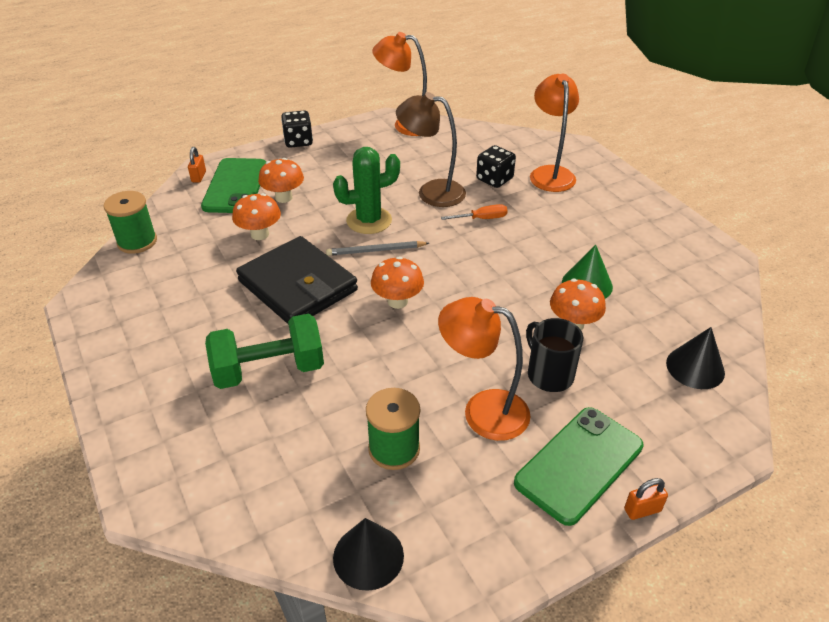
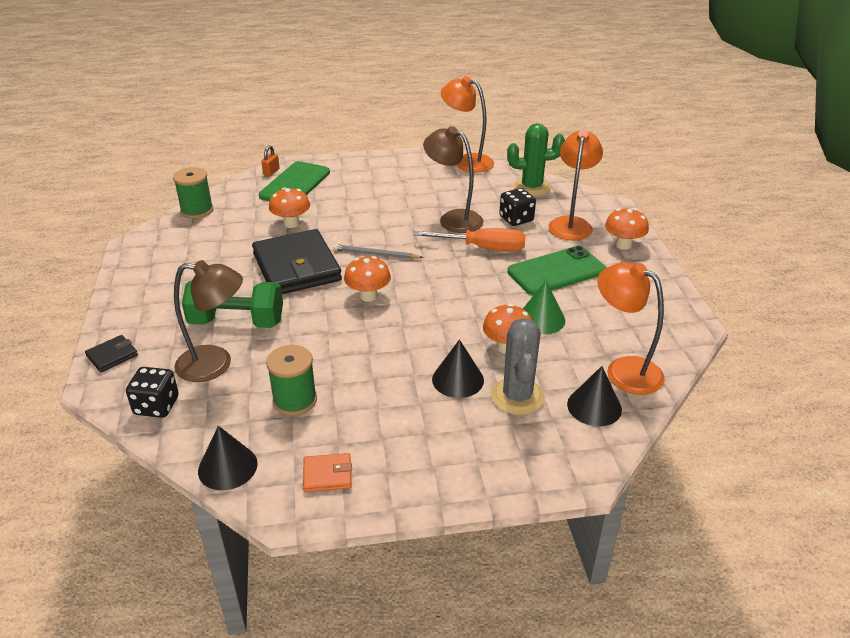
camera: 20 degrees right, 5 degrees down
orange mushroom [258,158,304,203] -> orange mushroom moved to [605,208,649,250]
black dice [281,110,313,148] -> black dice moved to [126,367,179,418]
green cactus [333,147,400,234] -> green cactus moved to [507,123,565,196]
orange lamp [438,297,531,441] -> orange lamp moved to [597,262,665,395]
orange screwdriver [441,204,508,220] -> orange screwdriver [413,228,526,251], size x1.80
green phone [514,407,643,526] -> green phone moved to [508,246,606,295]
black mug [526,318,583,392] -> black cone [432,339,484,398]
orange padlock [624,478,668,520] -> none
none -> black wallet [85,335,138,372]
none -> brown lamp [174,260,243,382]
none -> orange wallet [303,453,352,492]
none -> grey cactus [491,318,544,415]

